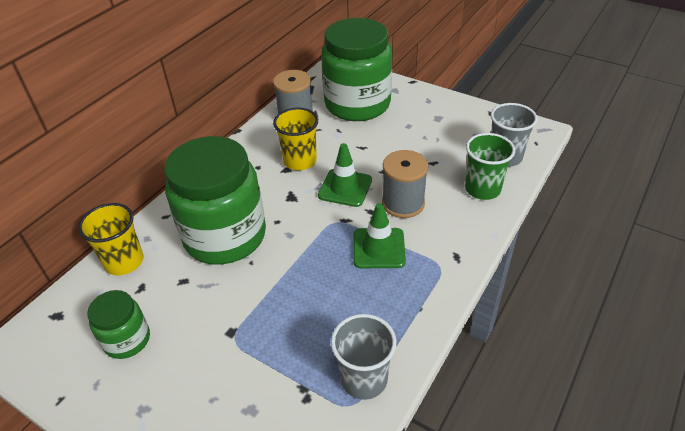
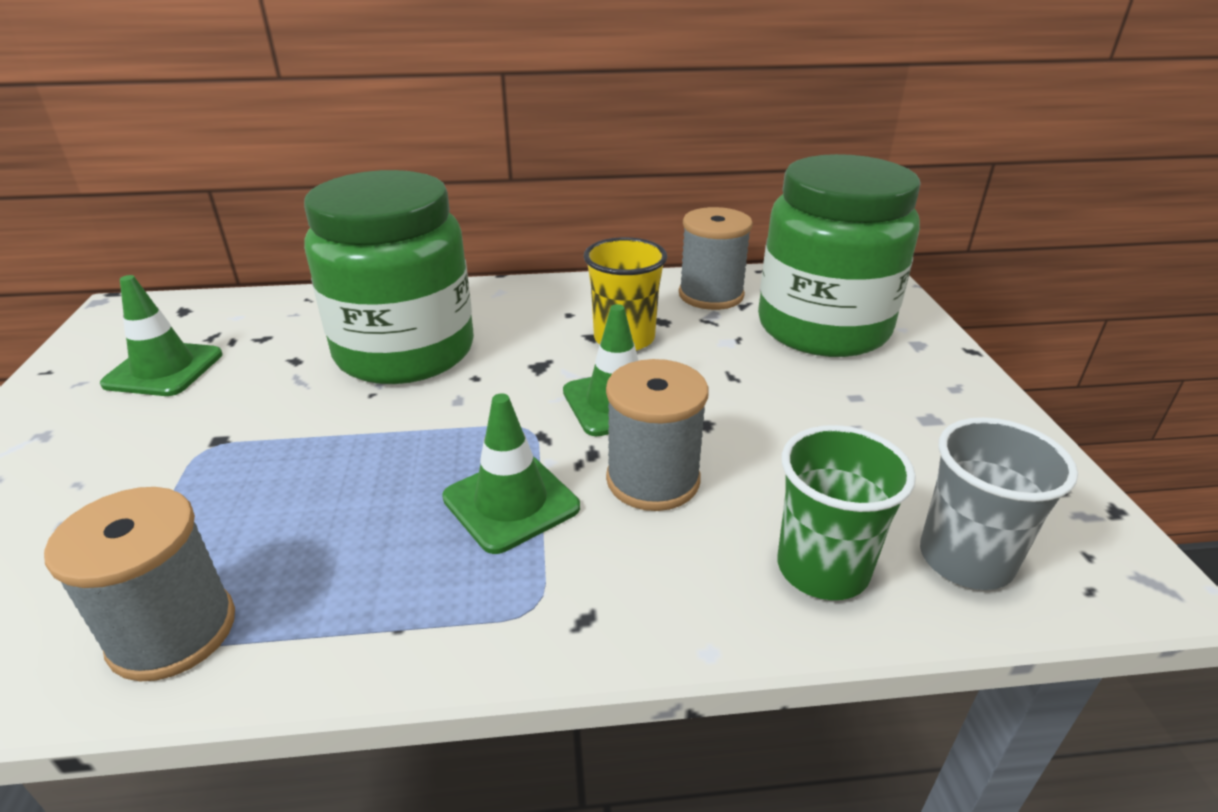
camera: 50 degrees right, 10 degrees down
yellow cup [78,203,144,275] -> none
green jar [87,290,150,359] -> green traffic cone [100,275,223,396]
grey cup [331,314,396,400] -> grey spool [44,487,235,681]

